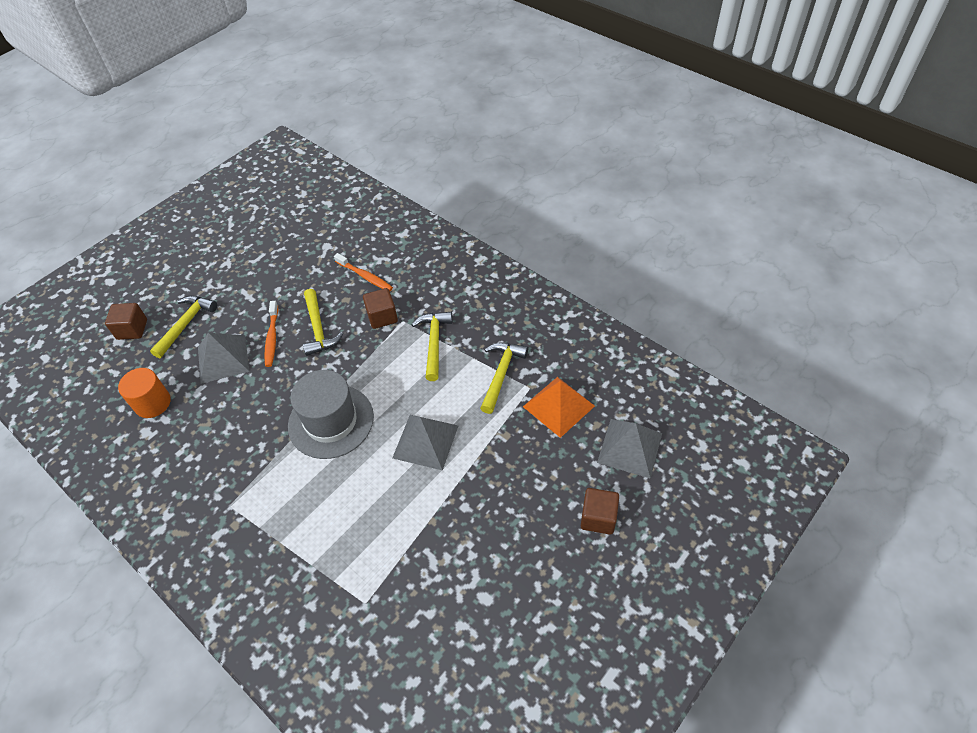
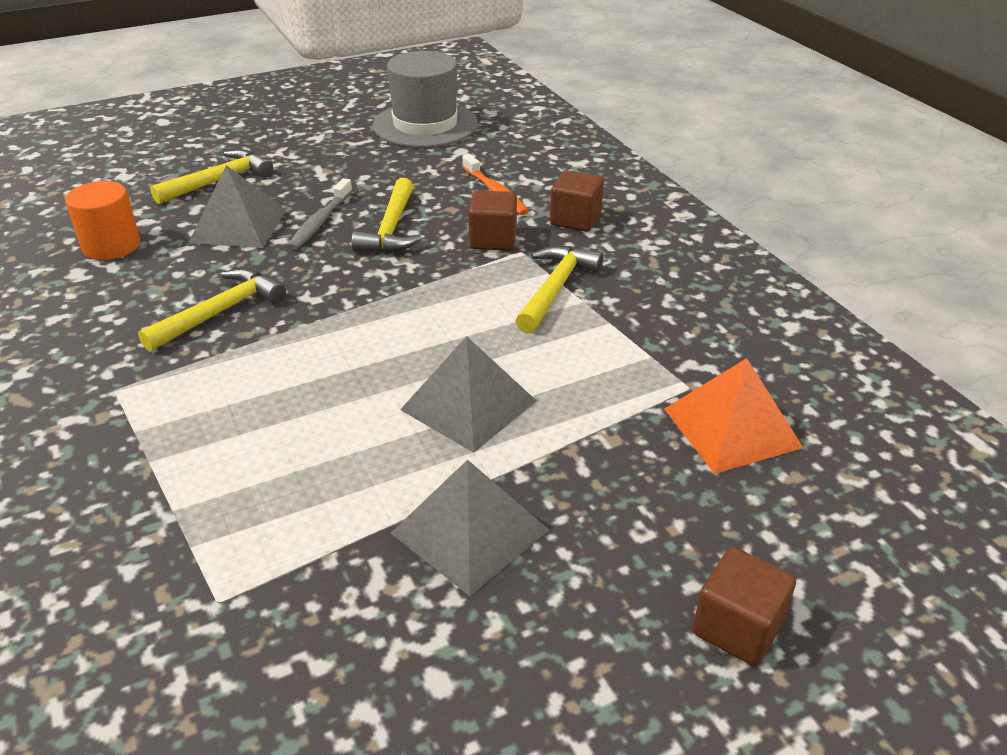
camera: 20 degrees right, 15 degrees down
brown cube [105,303,147,340] -> brown cube moved to [550,170,604,232]
orange toothbrush [264,301,278,367] -> grey toothbrush [288,178,352,250]
grey hat [288,370,374,459] -> grey hat moved to [373,51,478,148]
yellow hammer [480,342,528,414] -> yellow hammer moved to [138,268,286,351]
grey pyramid [597,419,662,479] -> grey pyramid moved to [391,460,549,596]

